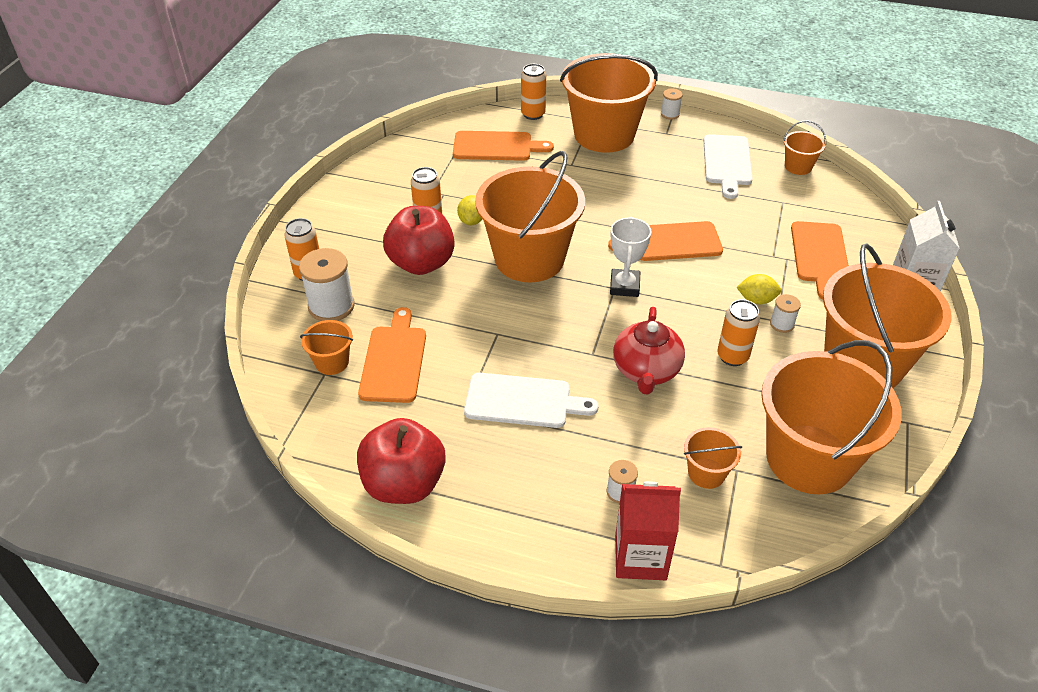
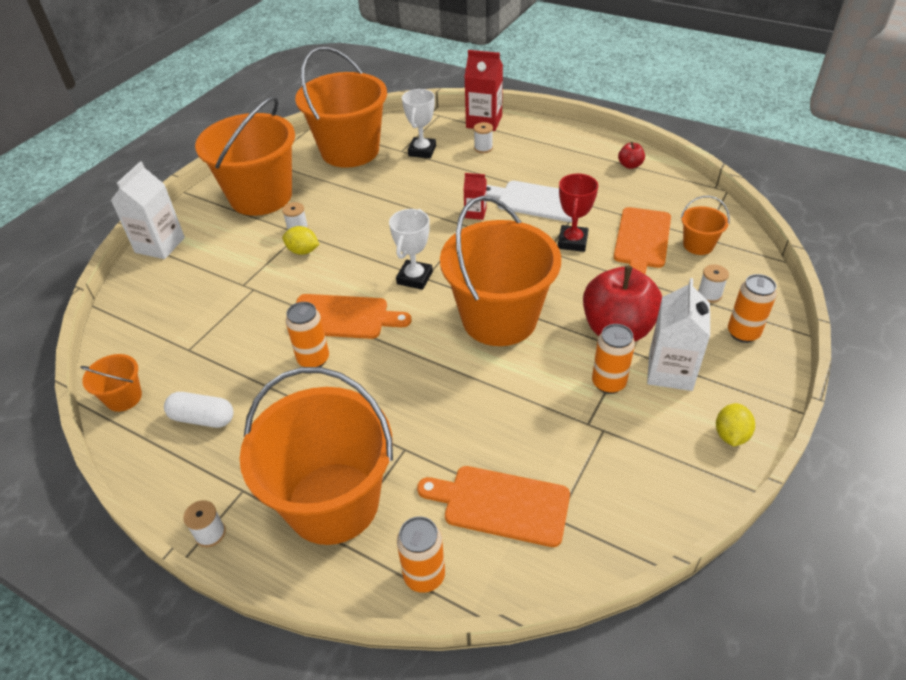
camera: 165 degrees left, 0 degrees up
white spool [299,248,355,321] -> white spool [698,264,729,303], size x0.52
red apple [357,418,446,504] -> red apple [618,142,645,169], size x0.43
yellow lemon [457,195,482,225] -> yellow lemon moved to [716,403,755,446]
red teapot [613,307,685,395] -> none
orange bucket [684,427,742,489] -> white trophy [402,89,436,158]
white cutting board [704,134,753,199] -> white capsule [164,392,233,428]
orange can [717,300,760,366] -> orange can moved to [286,302,329,367]
orange cutting board [791,221,849,300] -> none
none -> red carton [463,173,487,220]
none -> red trophy [558,174,598,252]
none -> white carton [647,278,710,391]

